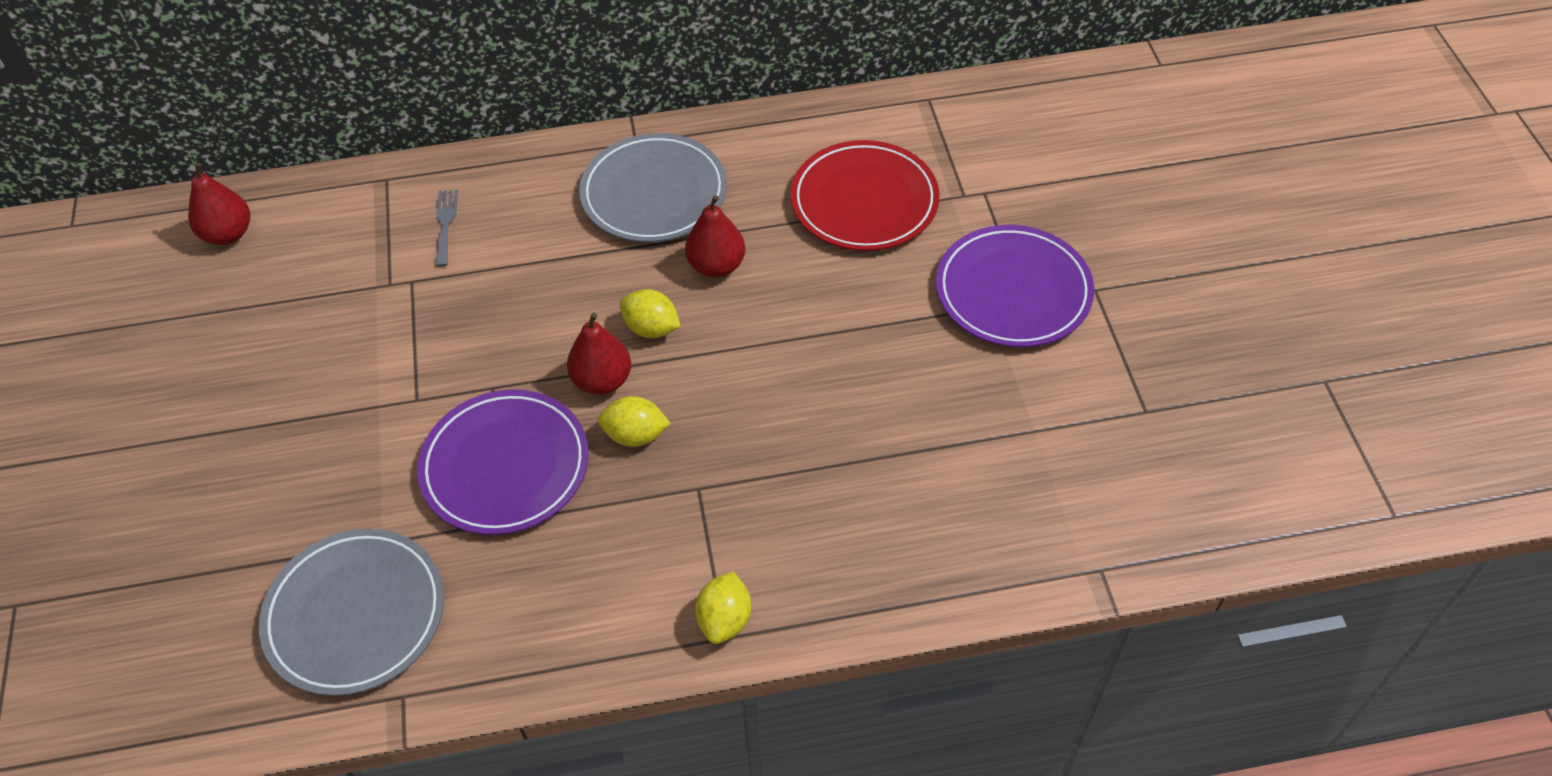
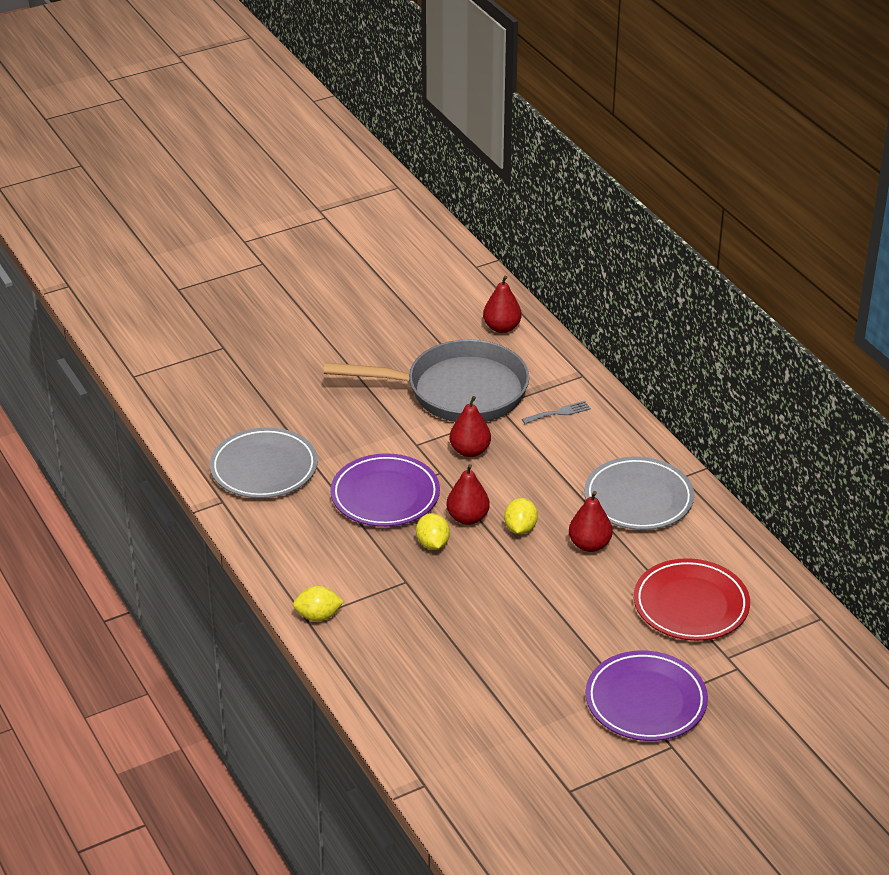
camera: 70 degrees right, 15 degrees down
none -> grey pan [324,340,529,422]
none -> red pear [450,396,491,457]

